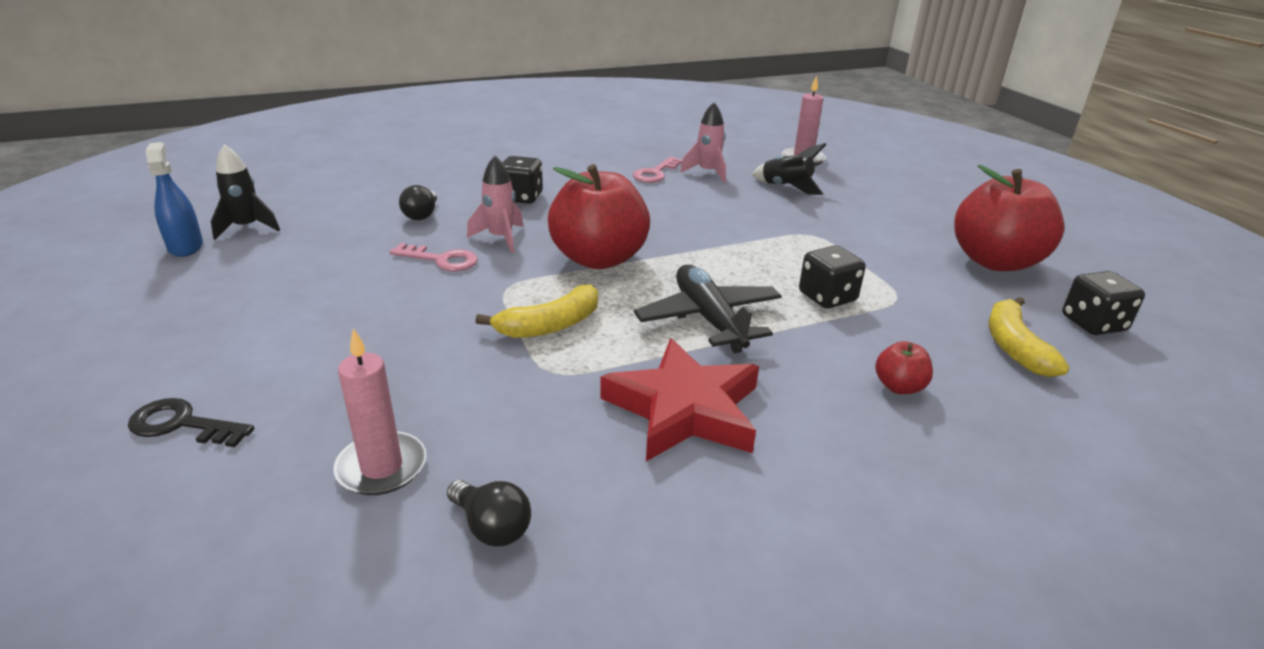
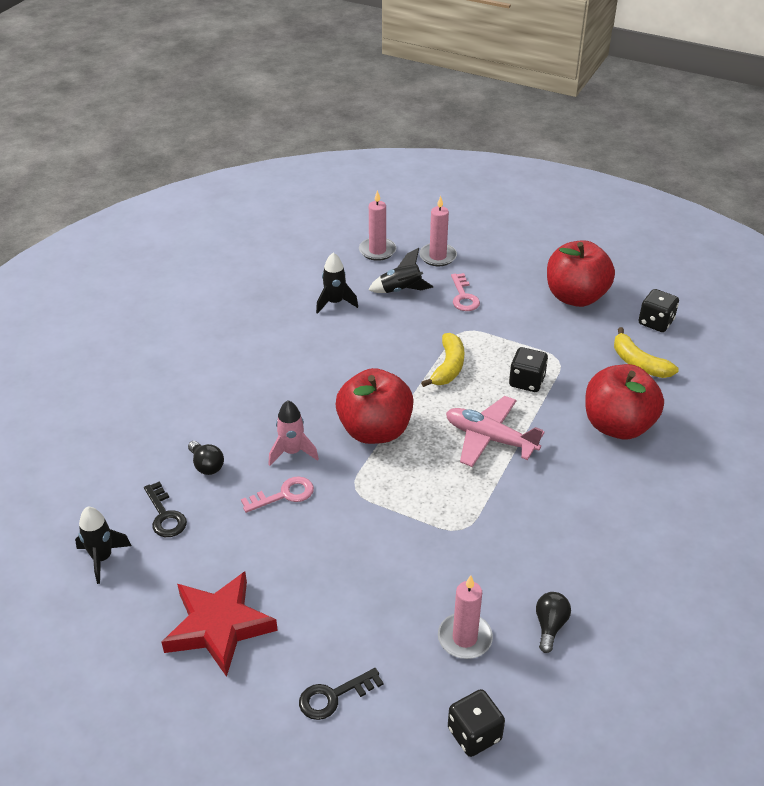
camera: 40 degrees left, 10 degrees up
blue spray bottle [145,142,203,257] -> none
black light bulb [447,480,531,546] -> black light bulb turned 75 degrees counterclockwise [536,592,571,653]
yellow banana [475,285,598,338] -> yellow banana moved to [421,333,464,387]
black dice [503,156,543,204] -> black dice moved to [448,689,505,757]
red star [600,339,759,461] -> red star moved to [161,571,278,677]
pink key [633,157,682,183] -> pink key moved to [451,273,480,311]
black plane [634,265,782,353] -> pink plane [446,396,545,467]
pink rocket [680,102,726,183] -> black rocket [316,253,358,314]
red apple [875,341,933,394] -> red apple [585,364,664,440], size x2.34
none -> black key [144,481,187,537]
none -> pink candle [419,196,457,266]

